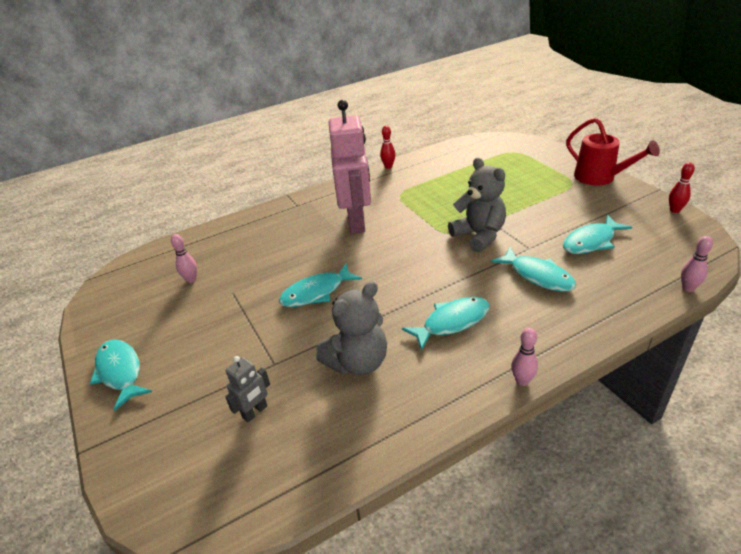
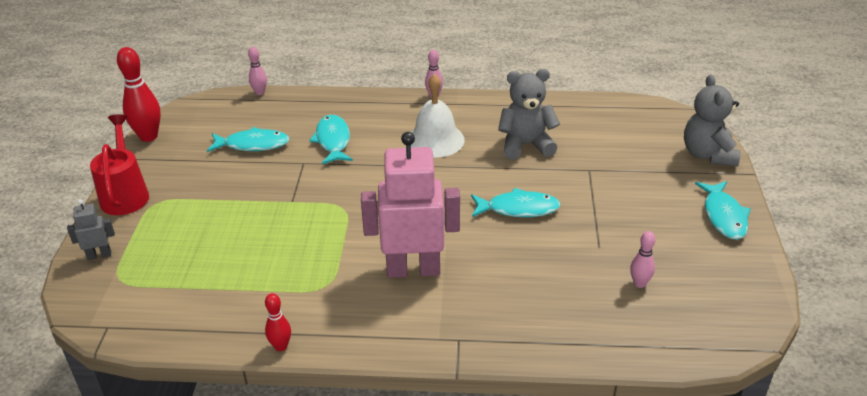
camera: 150 degrees left, 0 degrees up
grey robot [225,356,270,422] -> grey robot moved to [67,199,115,260]
pink robot [329,100,371,234] -> pink robot turned 60 degrees clockwise [361,132,460,278]
turquoise fish [402,297,490,351] -> white bell [411,74,465,158]
grey teddy bear [448,158,506,252] -> grey teddy bear moved to [684,74,741,166]
red bowling pin [669,162,695,213] -> red bowling pin [117,47,161,142], size x1.83

